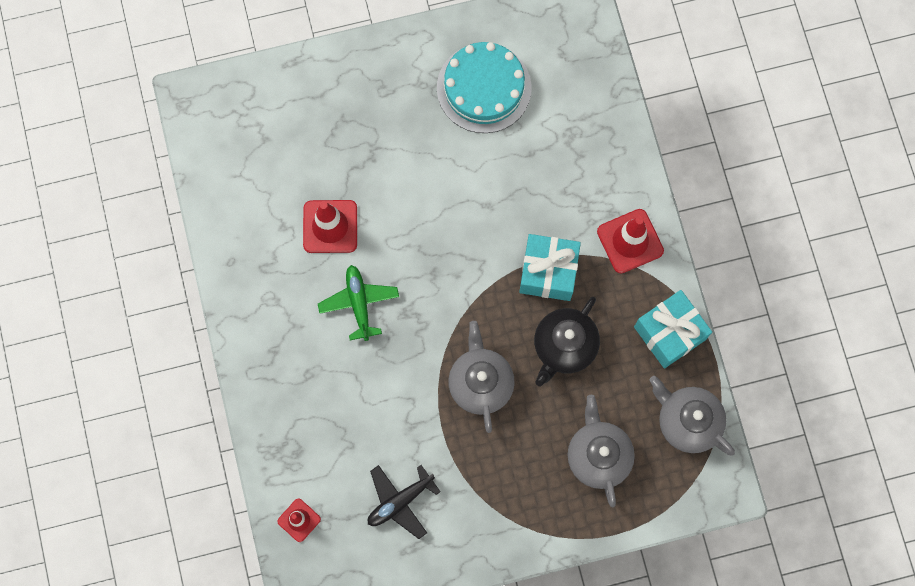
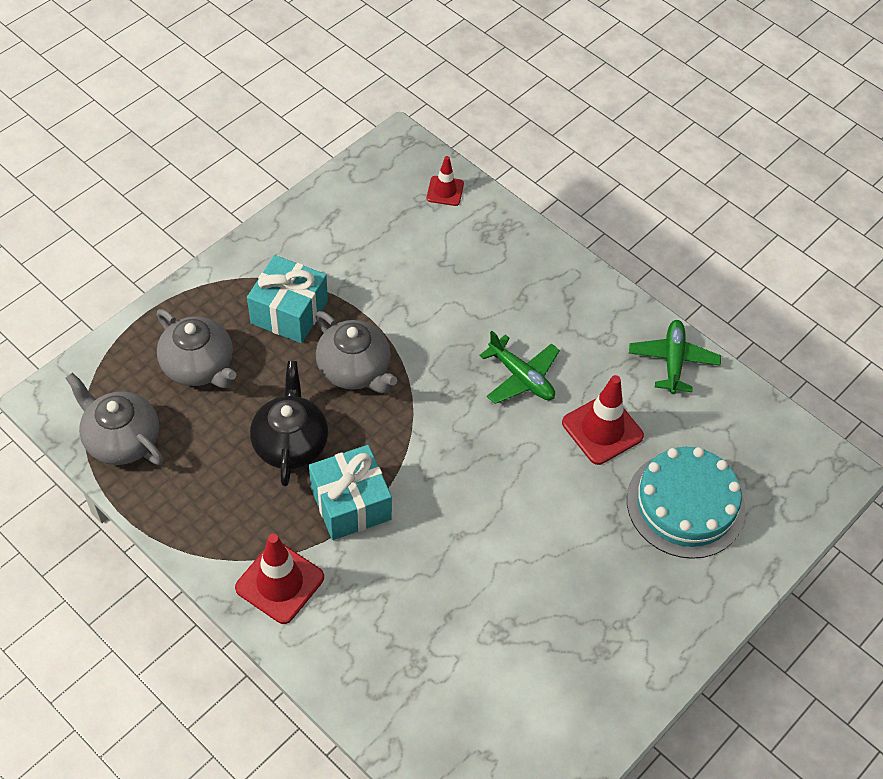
camera: 145 degrees right, 20 degrees down
black plane [368,465,441,539] -> none
turquoise cake [437,42,532,133] -> turquoise cake moved to [627,447,745,559]
turquoise gift [634,290,712,368] -> turquoise gift moved to [247,255,328,343]
grey teapot [649,376,735,456] -> grey teapot turned 150 degrees counterclockwise [66,373,163,465]
none -> green plane [629,320,721,394]

